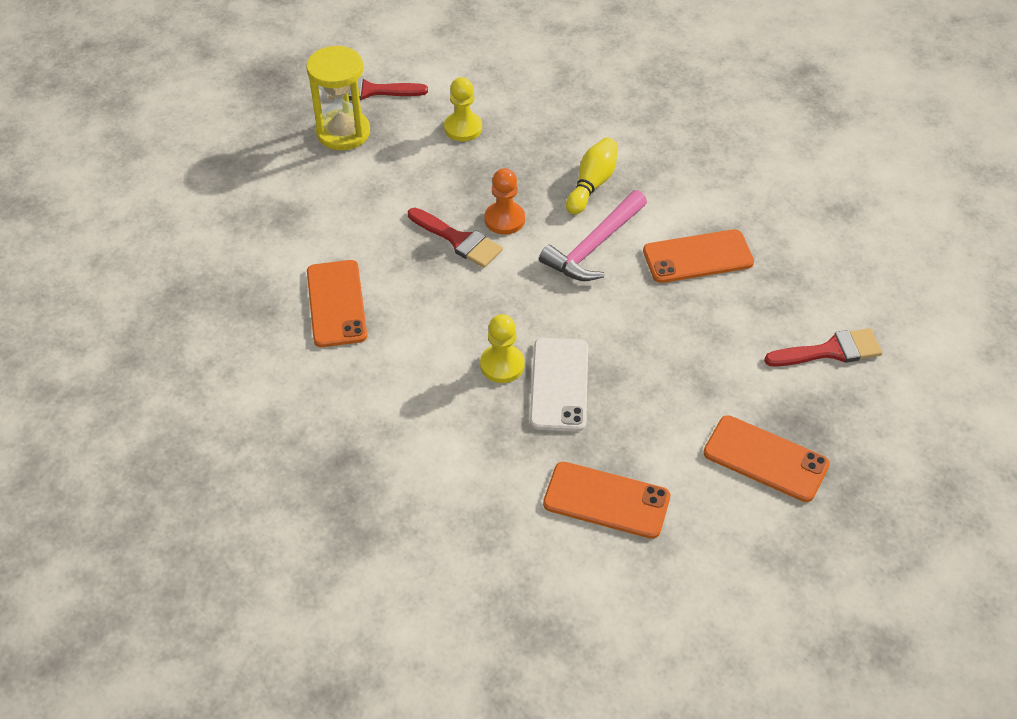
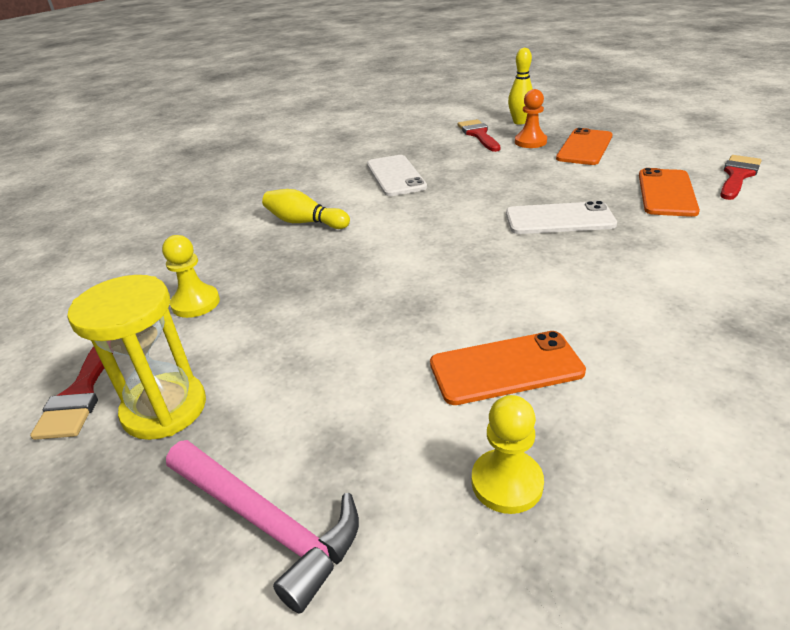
camera: 90 degrees left, 15 degrees down
red brush [408,208,503,268] -> red brush moved to [720,155,762,200]
yellow pawn [480,314,525,383] -> yellow pawn moved to [472,395,544,514]
orange pawn [484,168,525,234] -> orange pawn moved to [515,89,547,148]
pink hammer [539,190,647,281] -> pink hammer moved to [166,440,359,614]
orange phone [643,229,754,283] -> white phone [367,155,427,196]
none -> yellow bowling pin [508,48,533,124]

